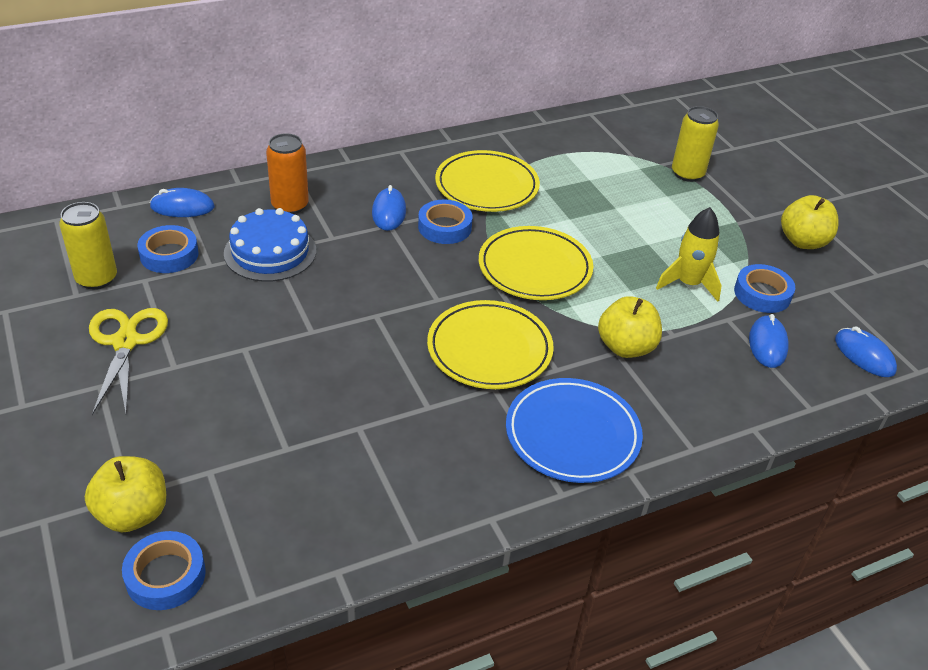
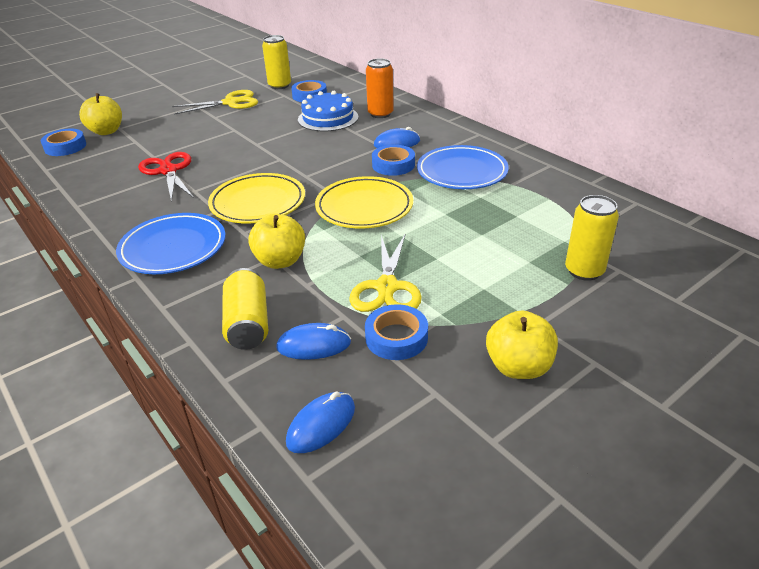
camera: 80 degrees right, 5 degrees down
blue mouse [150,188,215,217] -> none
yellow plate [435,150,540,212] -> blue plate [417,145,509,189]
yellow rocket [656,207,722,302] -> yellow scissors [349,235,422,312]
none -> red scissors [138,152,194,203]
none -> yellow can [222,268,268,350]

